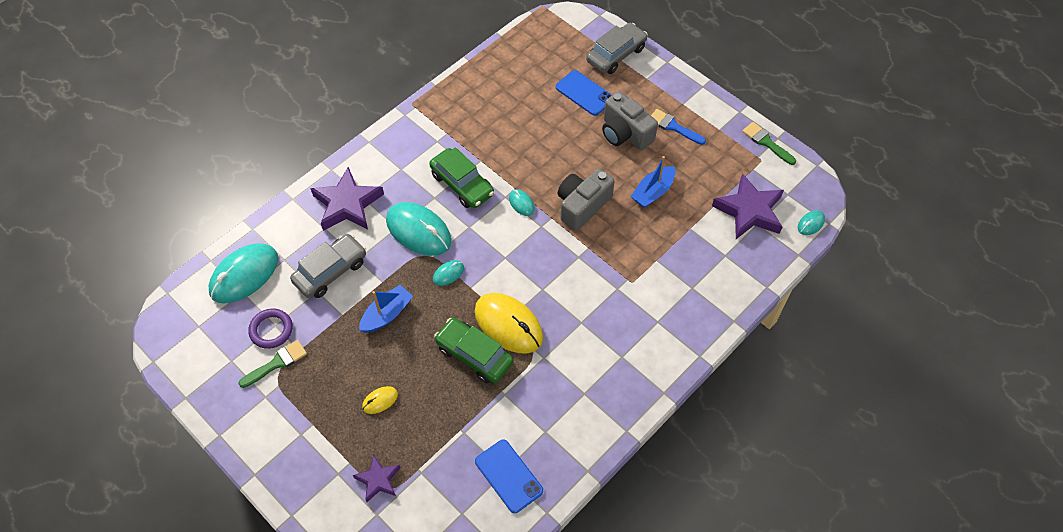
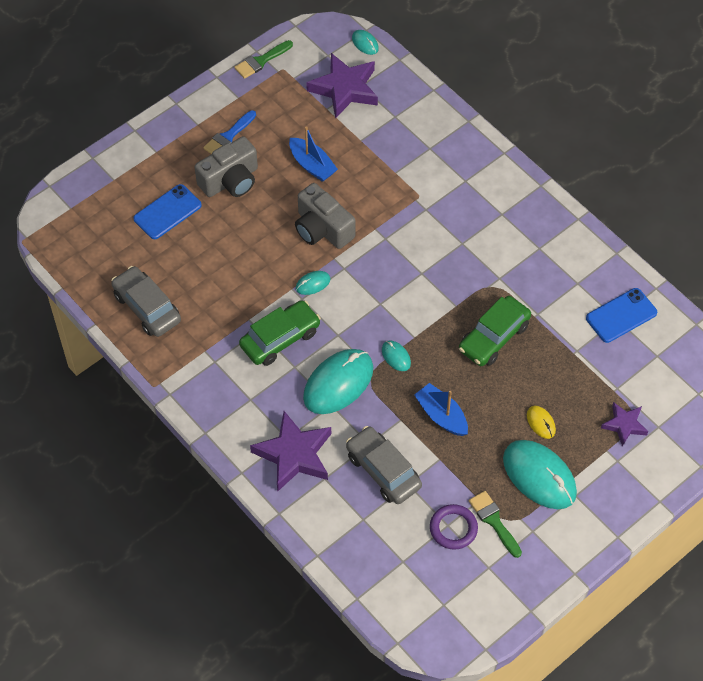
camera: 85 degrees left, 0 degrees up
turquoise mouse [208,243,278,304] -> turquoise mouse moved to [503,440,577,509]
yellow mouse [475,293,543,354] -> none
grey car [586,23,648,74] -> grey car moved to [111,266,181,337]

